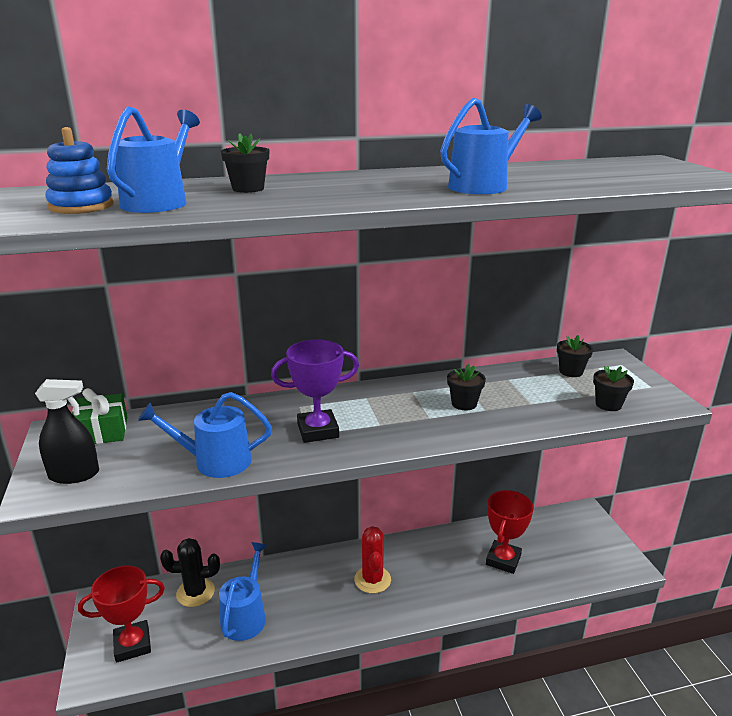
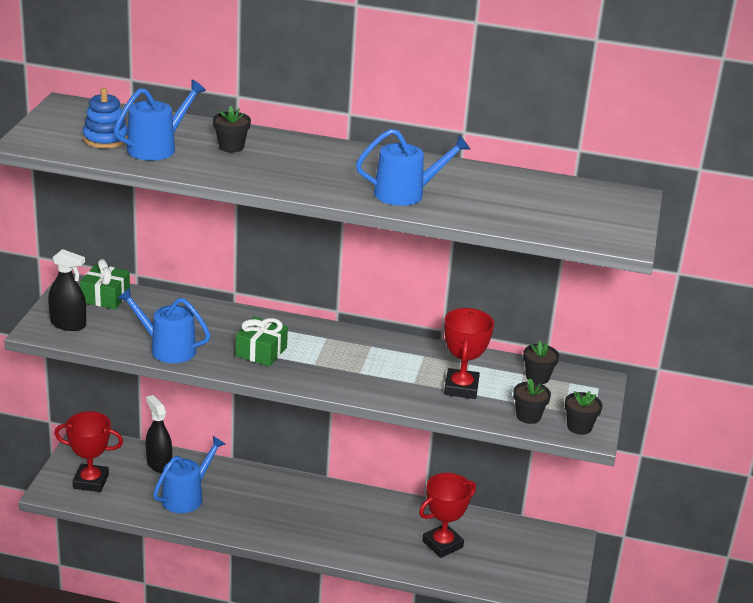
camera: 25 degrees right, 5 degrees up
black cactus [160,538,220,607] -> black spray bottle [146,395,172,473]
purple trophy [271,339,359,443] -> green gift [235,317,288,366]
red cactus [354,526,391,594] -> none
black flower pot [447,364,486,410] -> black flower pot moved to [565,391,603,435]
none -> red trophy [444,308,494,399]

